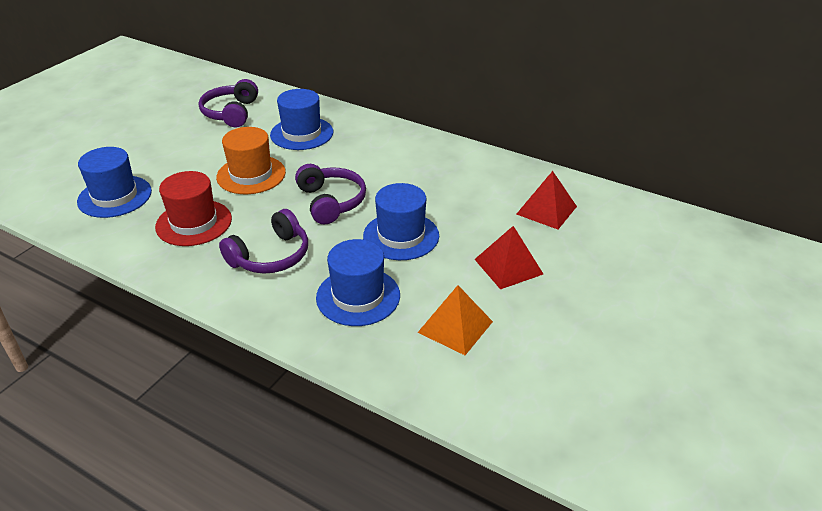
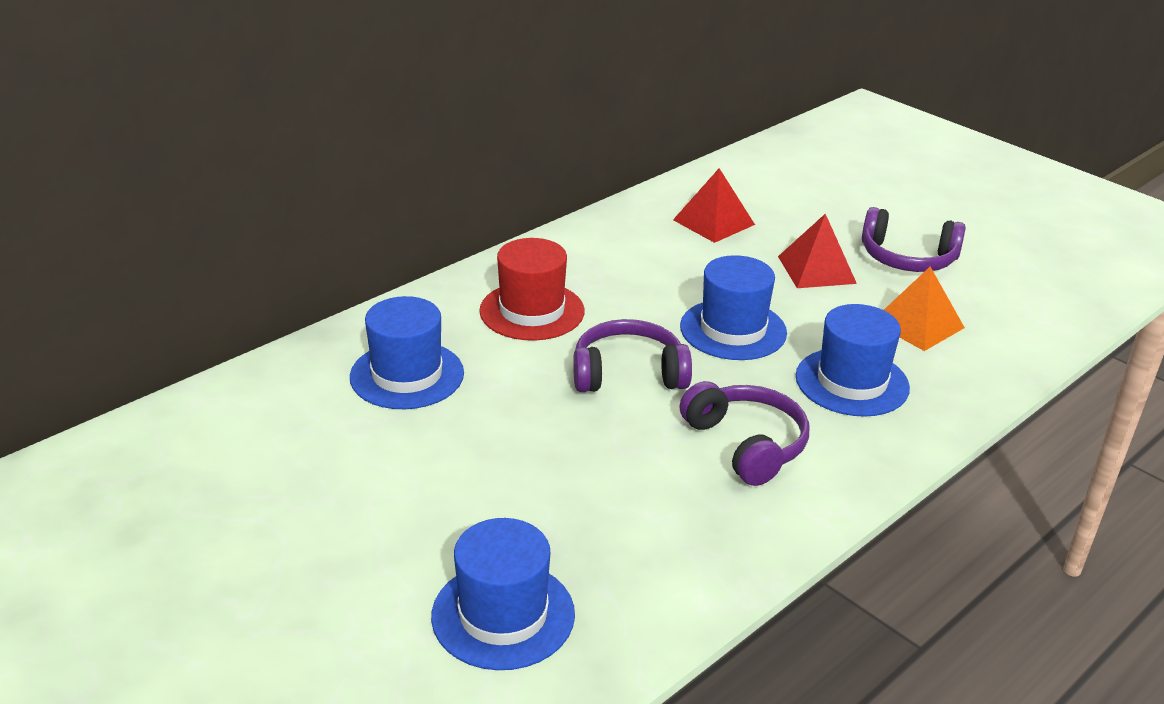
camera: 75 degrees left, 5 degrees down
red hat [155,171,232,246] -> red hat moved to [479,238,584,341]
purple headphones [199,79,258,128] -> purple headphones moved to [862,207,966,272]
orange hat [216,127,286,194] -> none

